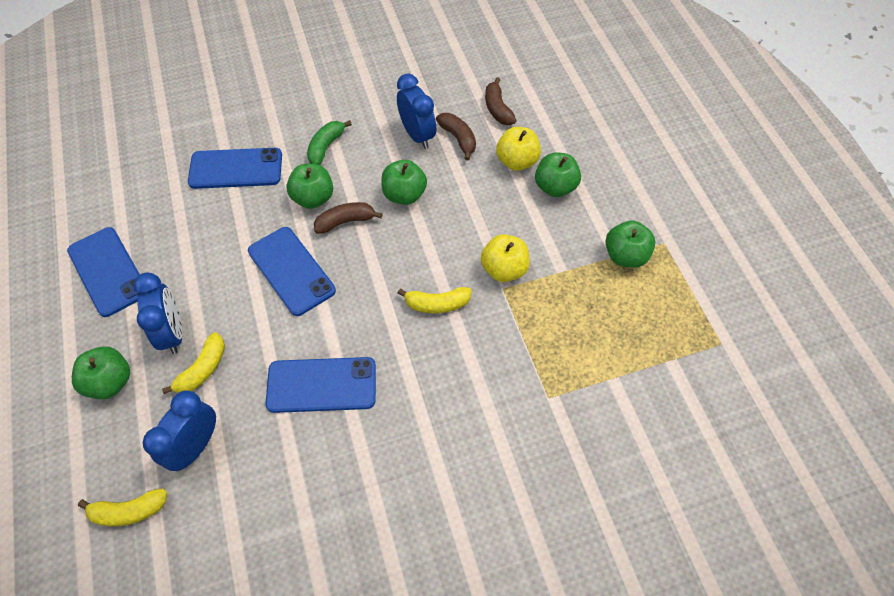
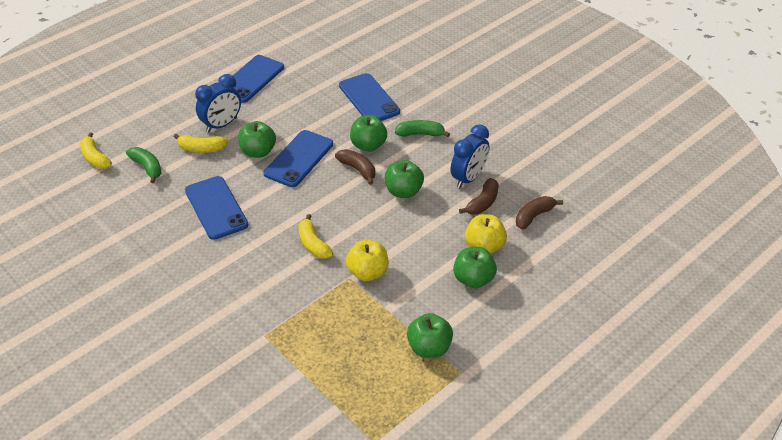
camera: 65 degrees right, 15 degrees down
green apple [72,347,130,399] -> green apple moved to [238,121,276,158]
blue clock [143,391,216,471] -> green banana [126,147,162,183]

